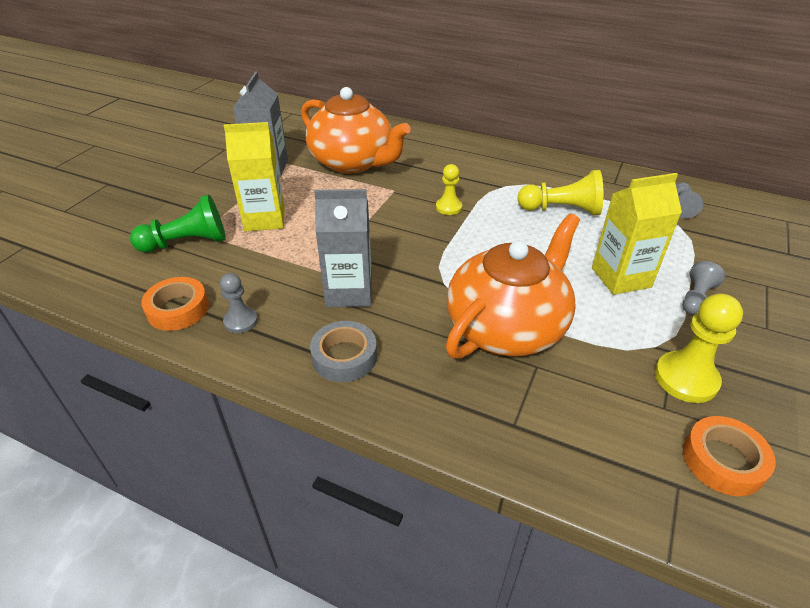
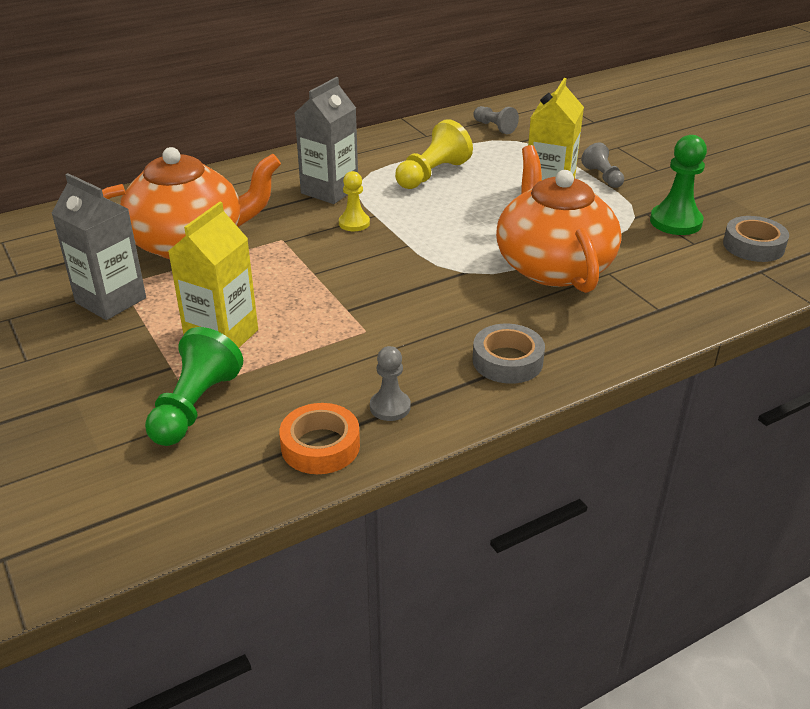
camera: 55 degrees left, 5 degrees down
grey carton [314,189,372,307] -> grey carton moved to [295,77,358,204]
yellow pawn [655,294,743,403] -> green pawn [650,135,707,235]
orange tape [683,416,776,496] -> grey tape [723,216,789,262]

